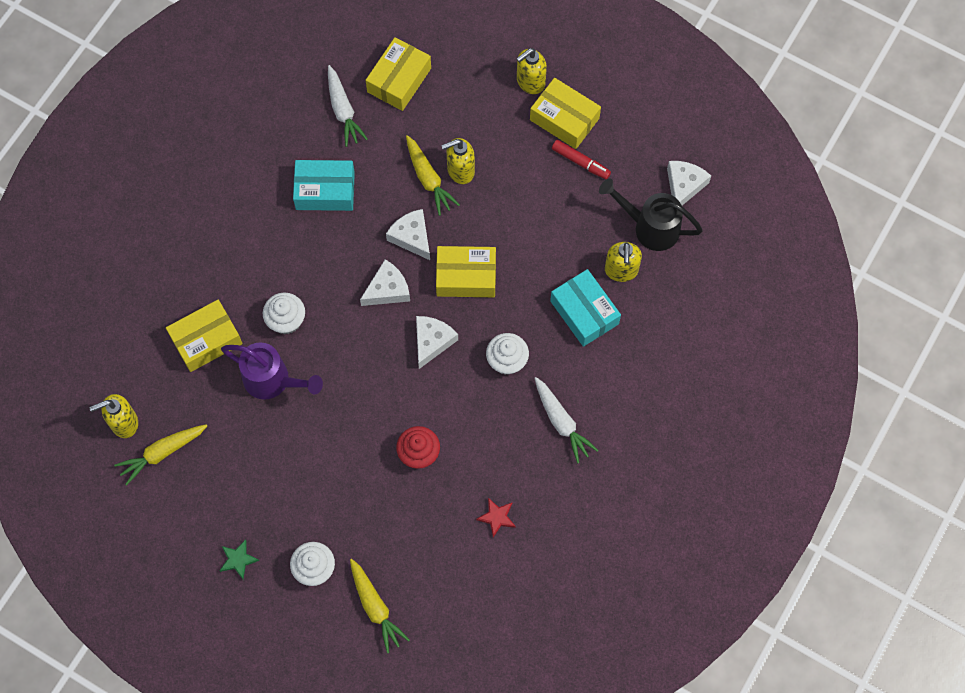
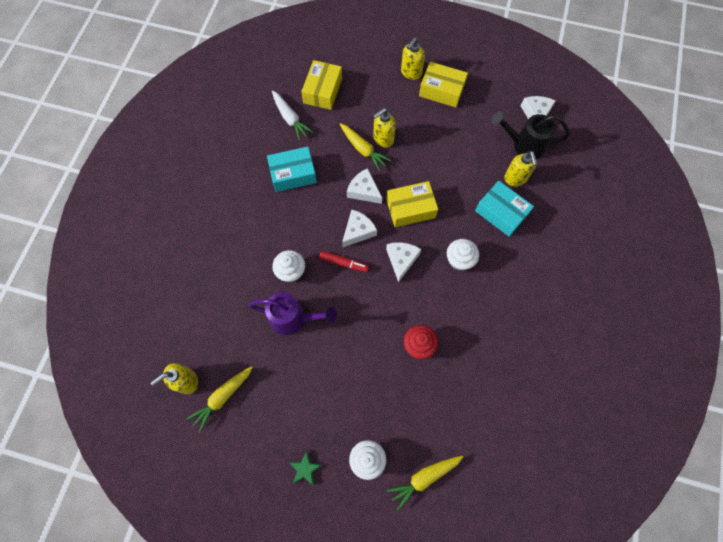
camera: 15 degrees left, 0 degrees up
yellow box [166,300,243,372] -> none
yellow carrot [350,559,410,653] -> yellow carrot turned 105 degrees clockwise [387,456,463,510]
red star [476,498,516,537] -> none
white carrot [534,377,598,464] -> none
red marker [552,140,611,180] -> red marker moved to [319,251,369,272]

